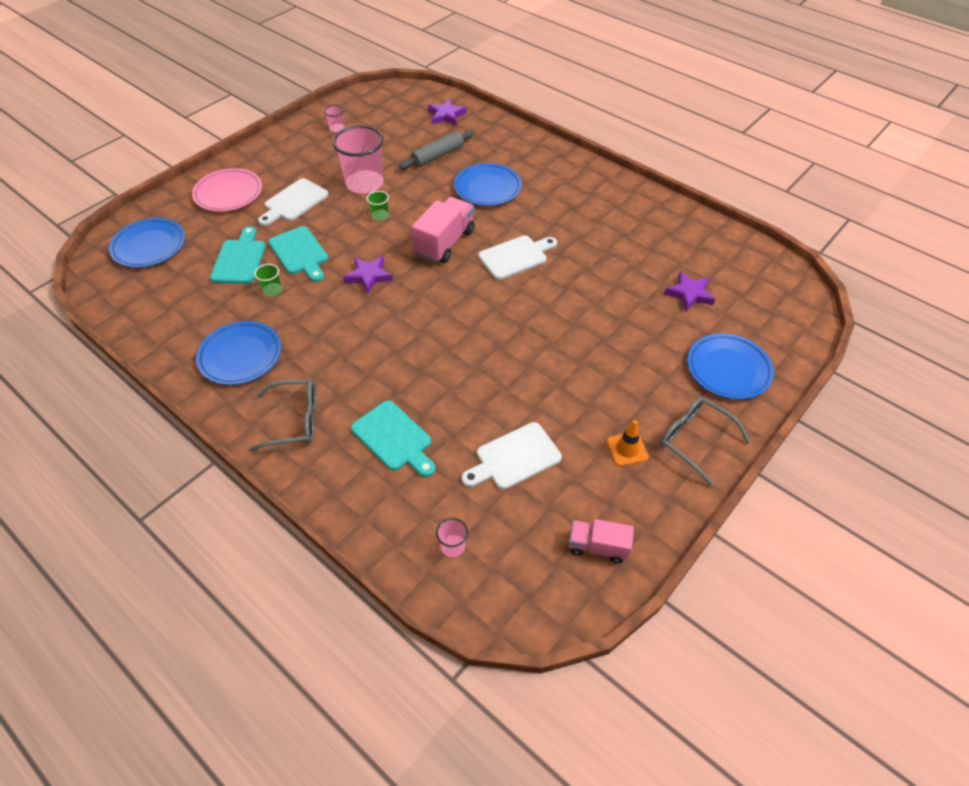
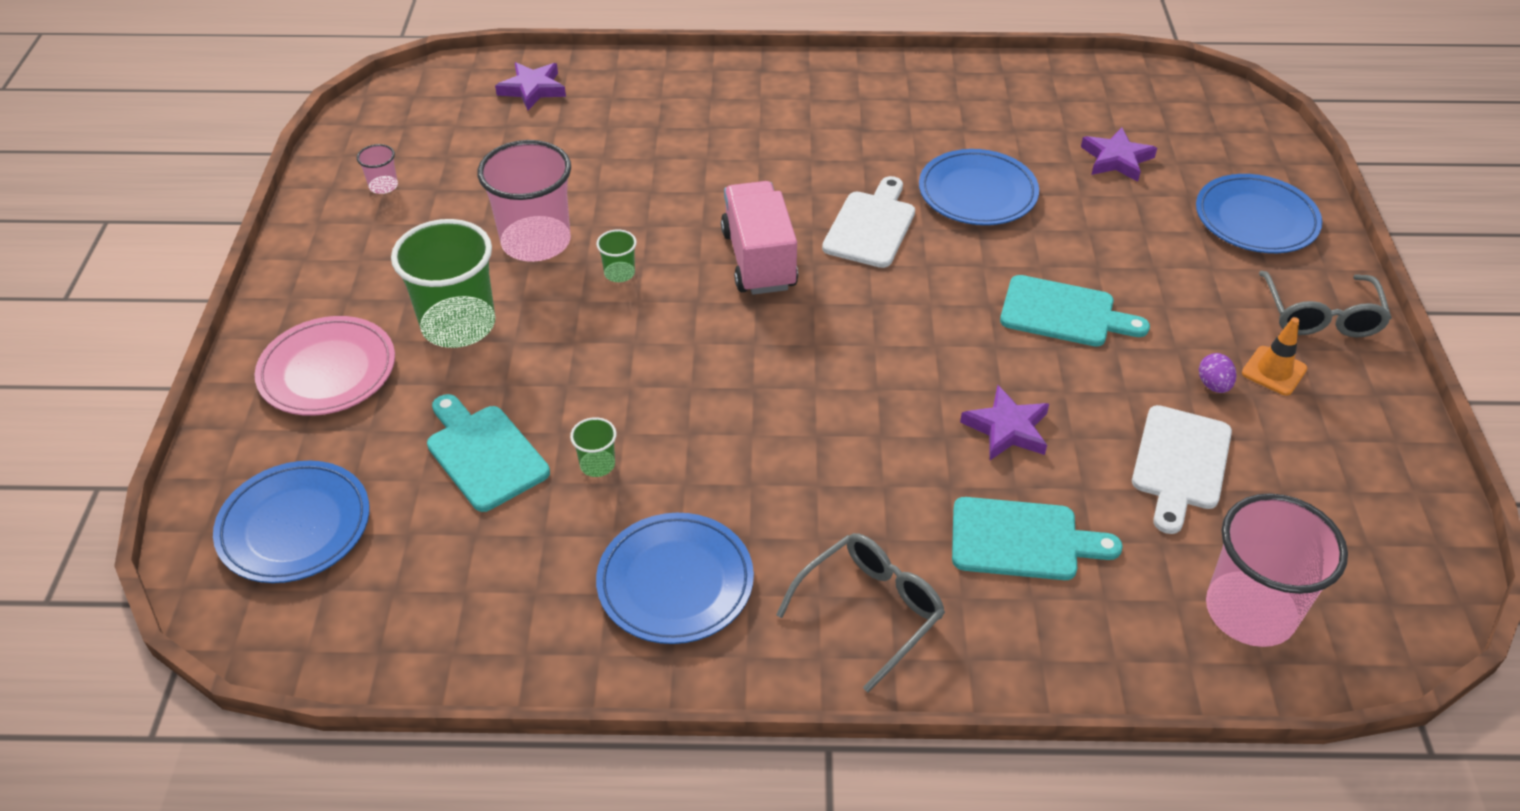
camera: 40 degrees left, 5 degrees down
white cutting board [258,178,328,226] -> green cup [391,219,495,348]
turquoise cutting board [268,226,328,282] -> turquoise cutting board moved to [1000,275,1150,347]
purple star [343,256,393,294] -> purple star moved to [960,385,1049,460]
grey rolling pin [399,130,474,169] -> none
pink cup [436,518,468,557] -> pink cup [1206,493,1348,647], size x2.31
blue plate [454,163,522,206] -> blue plate moved to [919,149,1039,225]
pink truck [569,519,634,563] -> none
grey glasses [660,397,750,486] -> grey glasses turned 90 degrees counterclockwise [1259,271,1392,337]
none -> purple egg [1199,353,1236,393]

